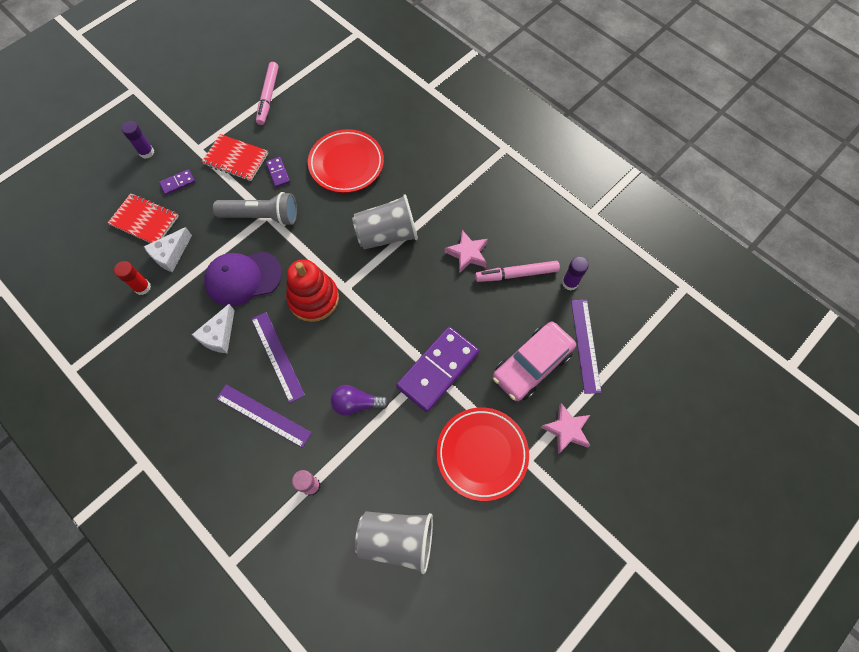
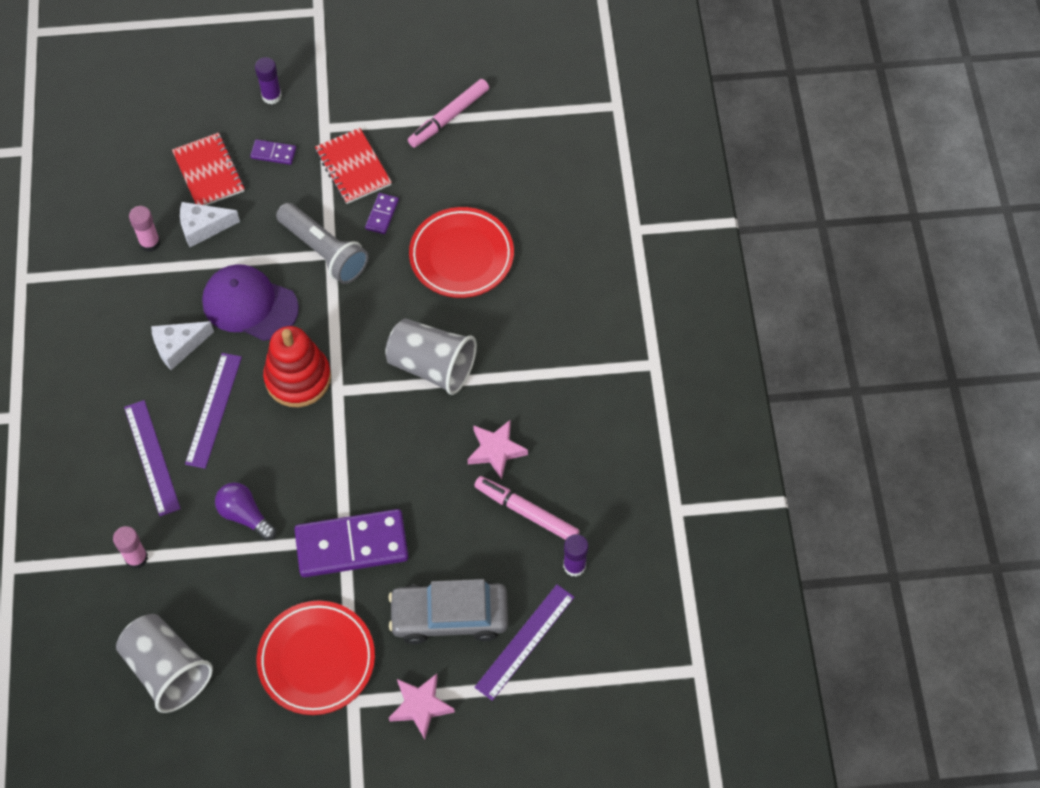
camera: 40 degrees right, 5 degrees down
red glue stick [114,261,151,295] -> pink glue stick [129,206,160,252]
pink car [493,322,576,401] -> grey car [388,579,508,644]

